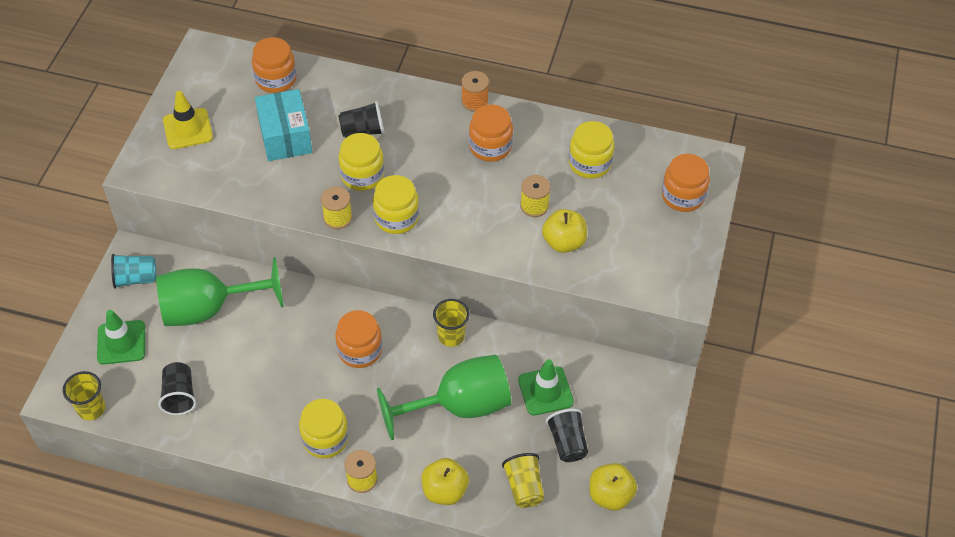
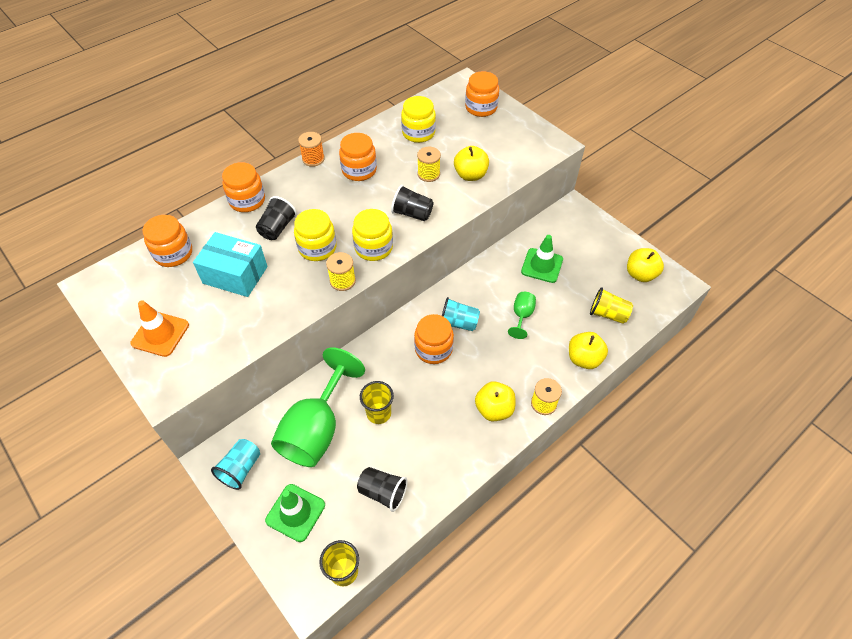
camera: 55 degrees left, 0 degrees up
yellow traffic cone [163,91,213,149] -> orange traffic cone [130,300,189,357]
yellow jar [299,399,349,458] -> yellow apple [475,381,515,421]
green goblet [377,355,511,440] -> green goblet [508,292,536,339], size x0.45
yellow cup [433,299,469,347] -> yellow cup moved to [360,381,394,424]
black cup [546,409,588,462] -> black cup moved to [391,185,433,221]
none -> orange jar [222,162,265,212]
none -> turquoise cup [442,297,480,331]

